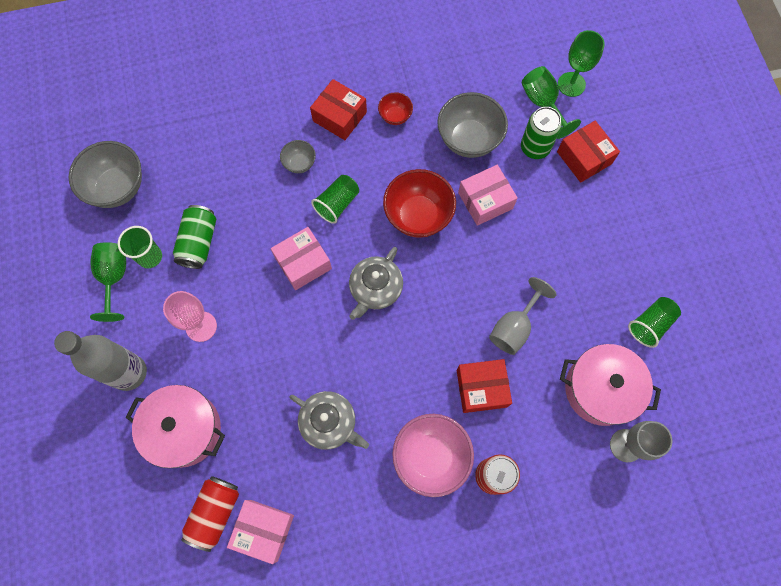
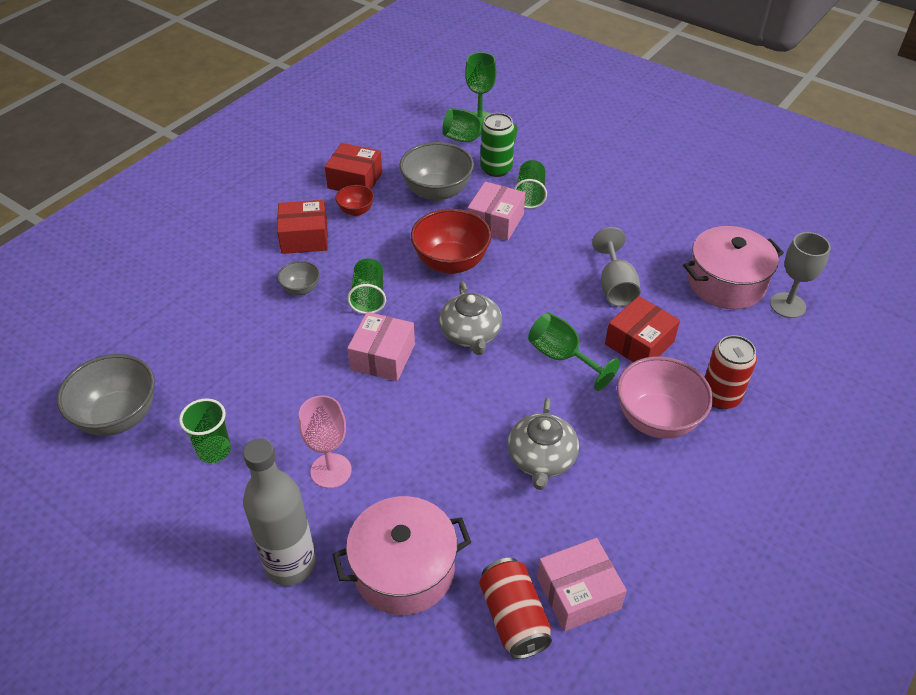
camera: 40 degrees left, 25 degrees down
green goblet [90,242,126,322] -> green goblet moved to [528,312,620,391]
green can [173,205,216,269] -> none
grey teapot [290,391,369,450] -> grey teapot turned 105 degrees clockwise [508,398,579,490]
red box [557,121,620,183] -> red box moved to [325,143,382,191]
green cup [628,297,681,348] -> green cup moved to [514,160,547,209]

